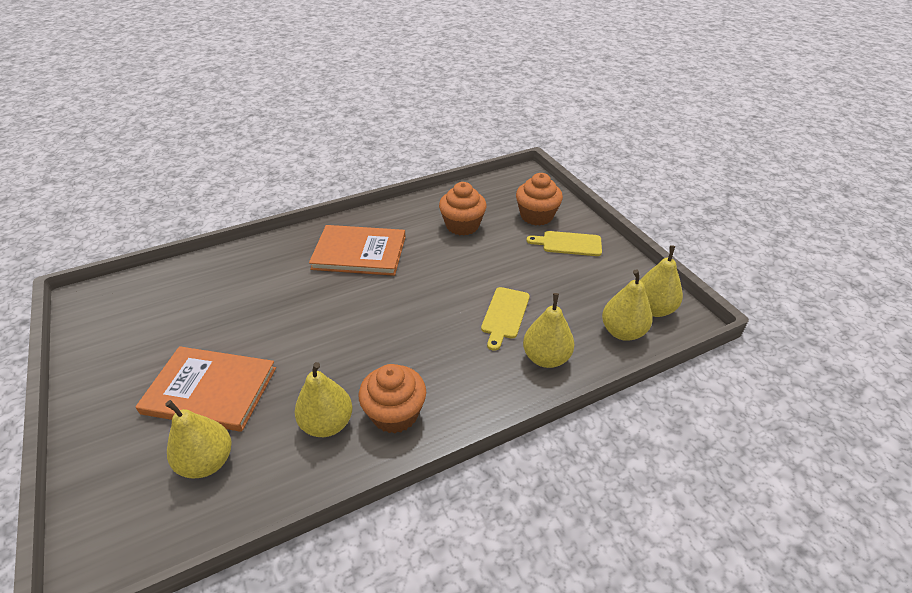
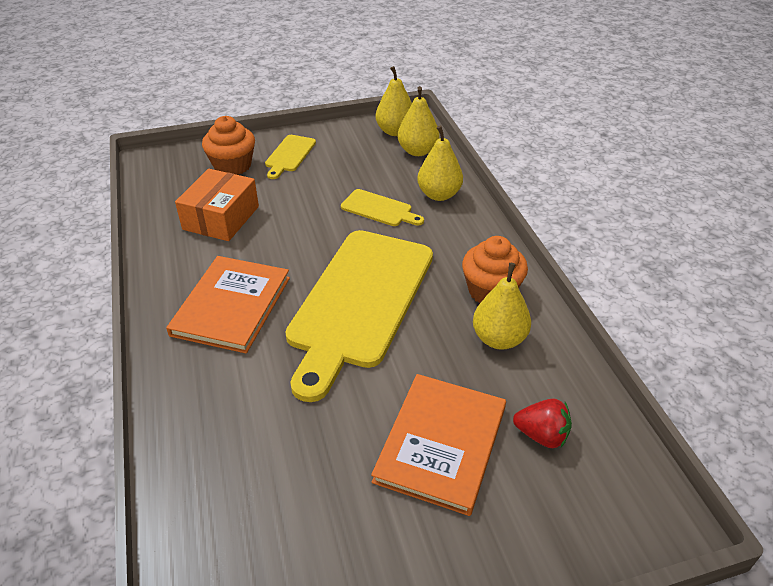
camera: 80 degrees left, 0 degrees up
yellow pear [165,400,232,479] -> red strawberry [513,398,572,448]
orange cupcake [439,182,487,236] -> orange box [175,169,259,241]
none -> yellow cutting board [285,230,433,402]

